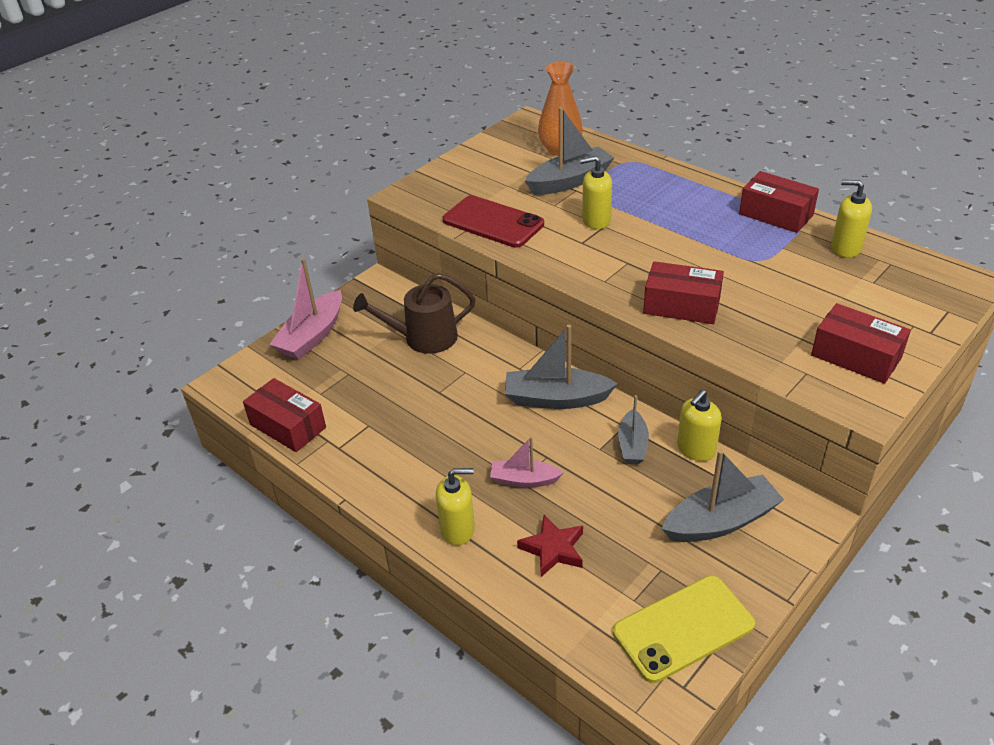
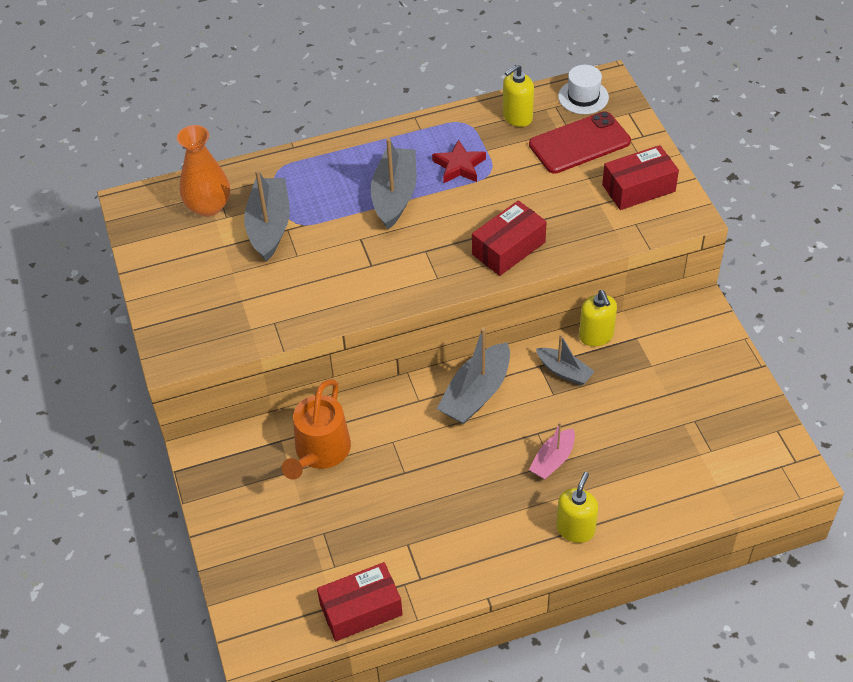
camera: 60 degrees left, 10 degrees up
pink boat [269,258,342,360] -> none
brown watering can [353,273,476,354] -> orange watering can [282,379,351,480]
red phone [443,195,544,248] -> red phone moved to [529,111,631,174]
red star [517,515,583,577] -> red star moved to [432,140,486,183]
yellow soap dispenser [580,156,612,229] -> none
yellow phone [613,576,755,683] -> none
grey boat [662,450,784,542] -> grey boat moved to [371,138,416,229]
red box [739,171,819,233] -> none
none -> white hat [558,65,609,114]

